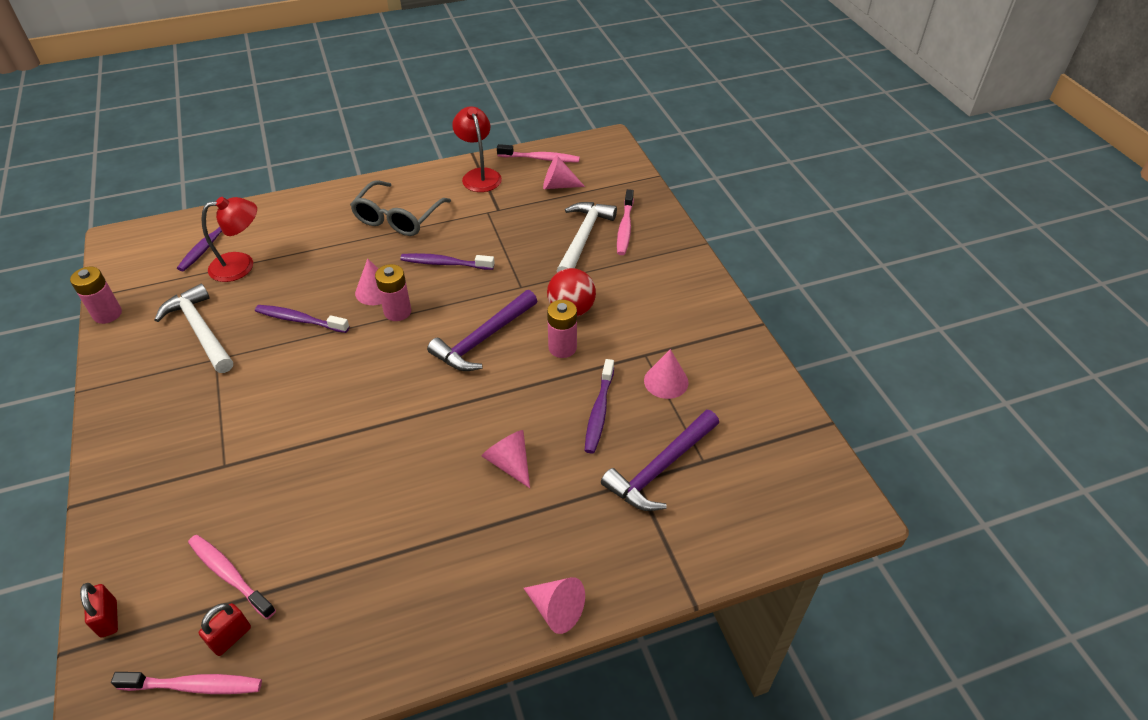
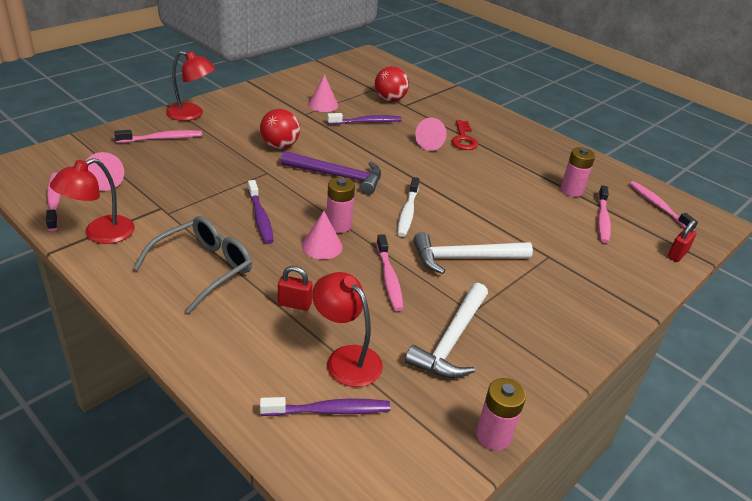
camera: 120 degrees left, 10 degrees down
red padlock [199,603,251,656] -> red padlock moved to [278,266,312,311]
purple toothbrush [255,305,349,333] -> pink toothbrush [376,234,404,311]
grey glasses [350,180,451,236] -> grey glasses turned 45 degrees counterclockwise [133,216,252,314]
pink cone [524,577,585,634] -> none
pink battery [547,300,577,358] -> pink battery moved to [561,147,595,197]
white hammer [556,202,617,273] -> white hammer moved to [413,232,533,274]
purple hammer [601,410,719,511] -> red ball [375,66,409,102]
none -> red lamp [166,51,215,121]
none -> white toothbrush [397,177,419,237]
none -> red key [451,120,478,150]

